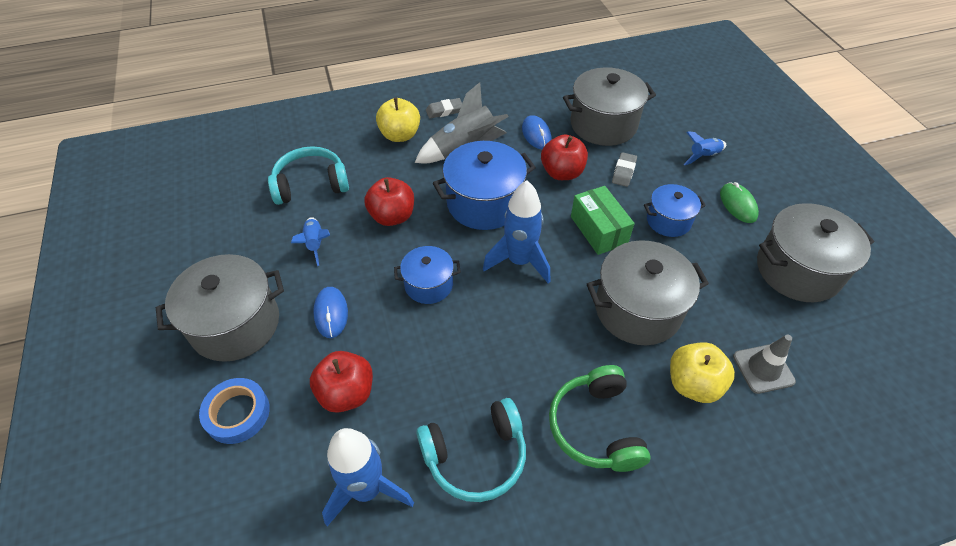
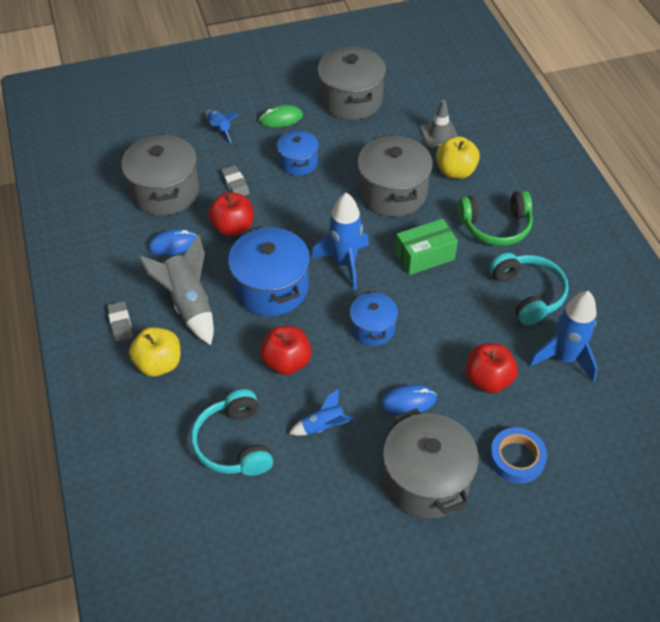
camera: 90 degrees left, 0 degrees up
green box [571,186,635,255] -> green box moved to [395,219,458,275]
grey eraser [612,152,637,187] -> grey eraser turned 45 degrees clockwise [222,165,249,196]

